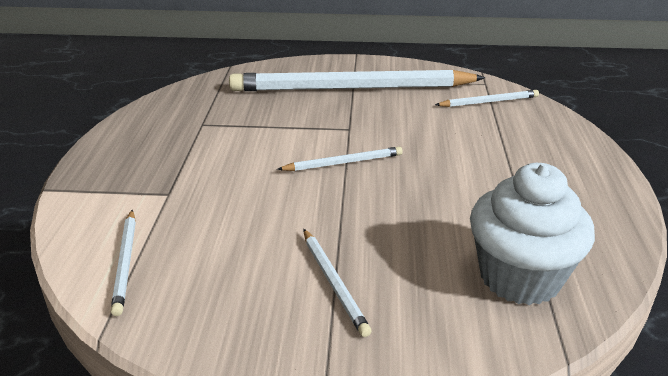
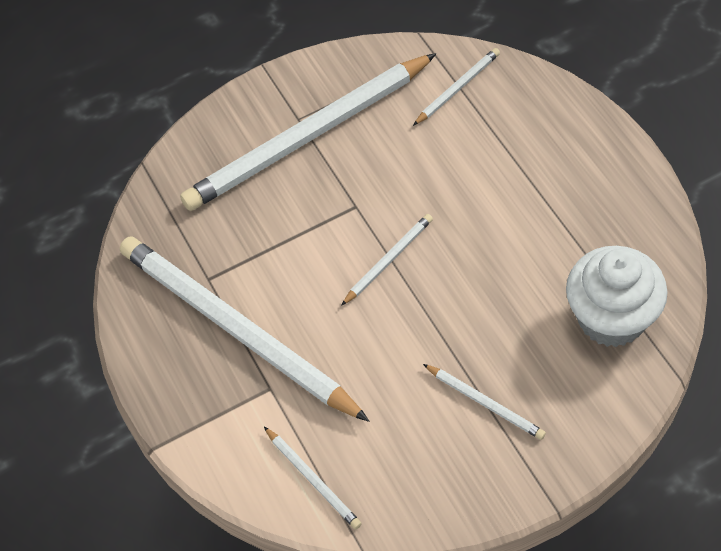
camera: 25 degrees left, 25 degrees up
none -> white pencil [120,236,369,422]

